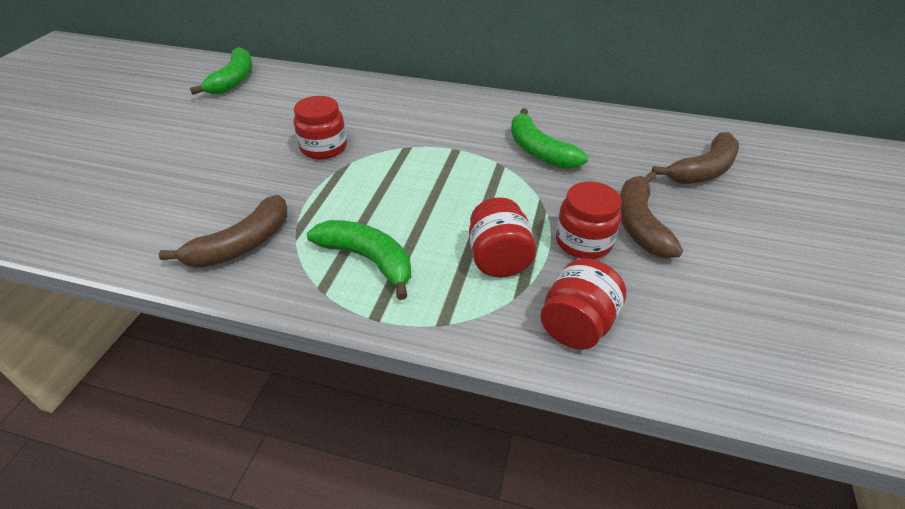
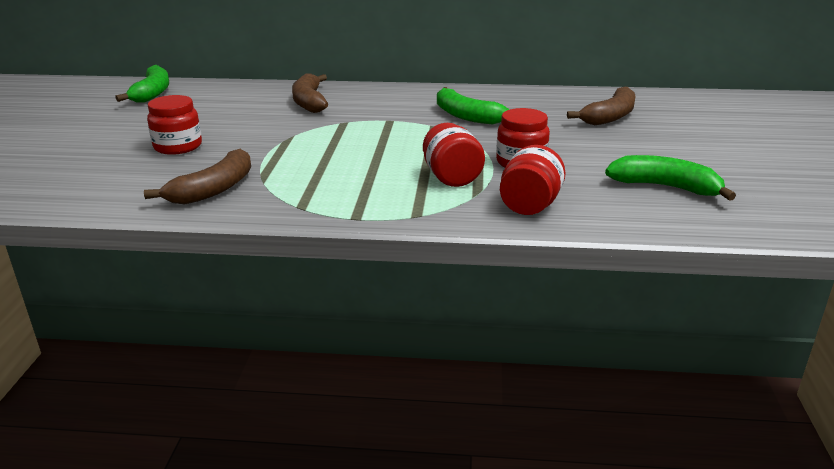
camera: 10 degrees left, 15 degrees down
red jar [294,96,347,159] -> red jar moved to [147,95,202,155]
green banana [307,220,411,300] -> green banana moved to [605,155,736,201]
brown banana [620,171,683,258] -> brown banana moved to [292,73,328,113]

